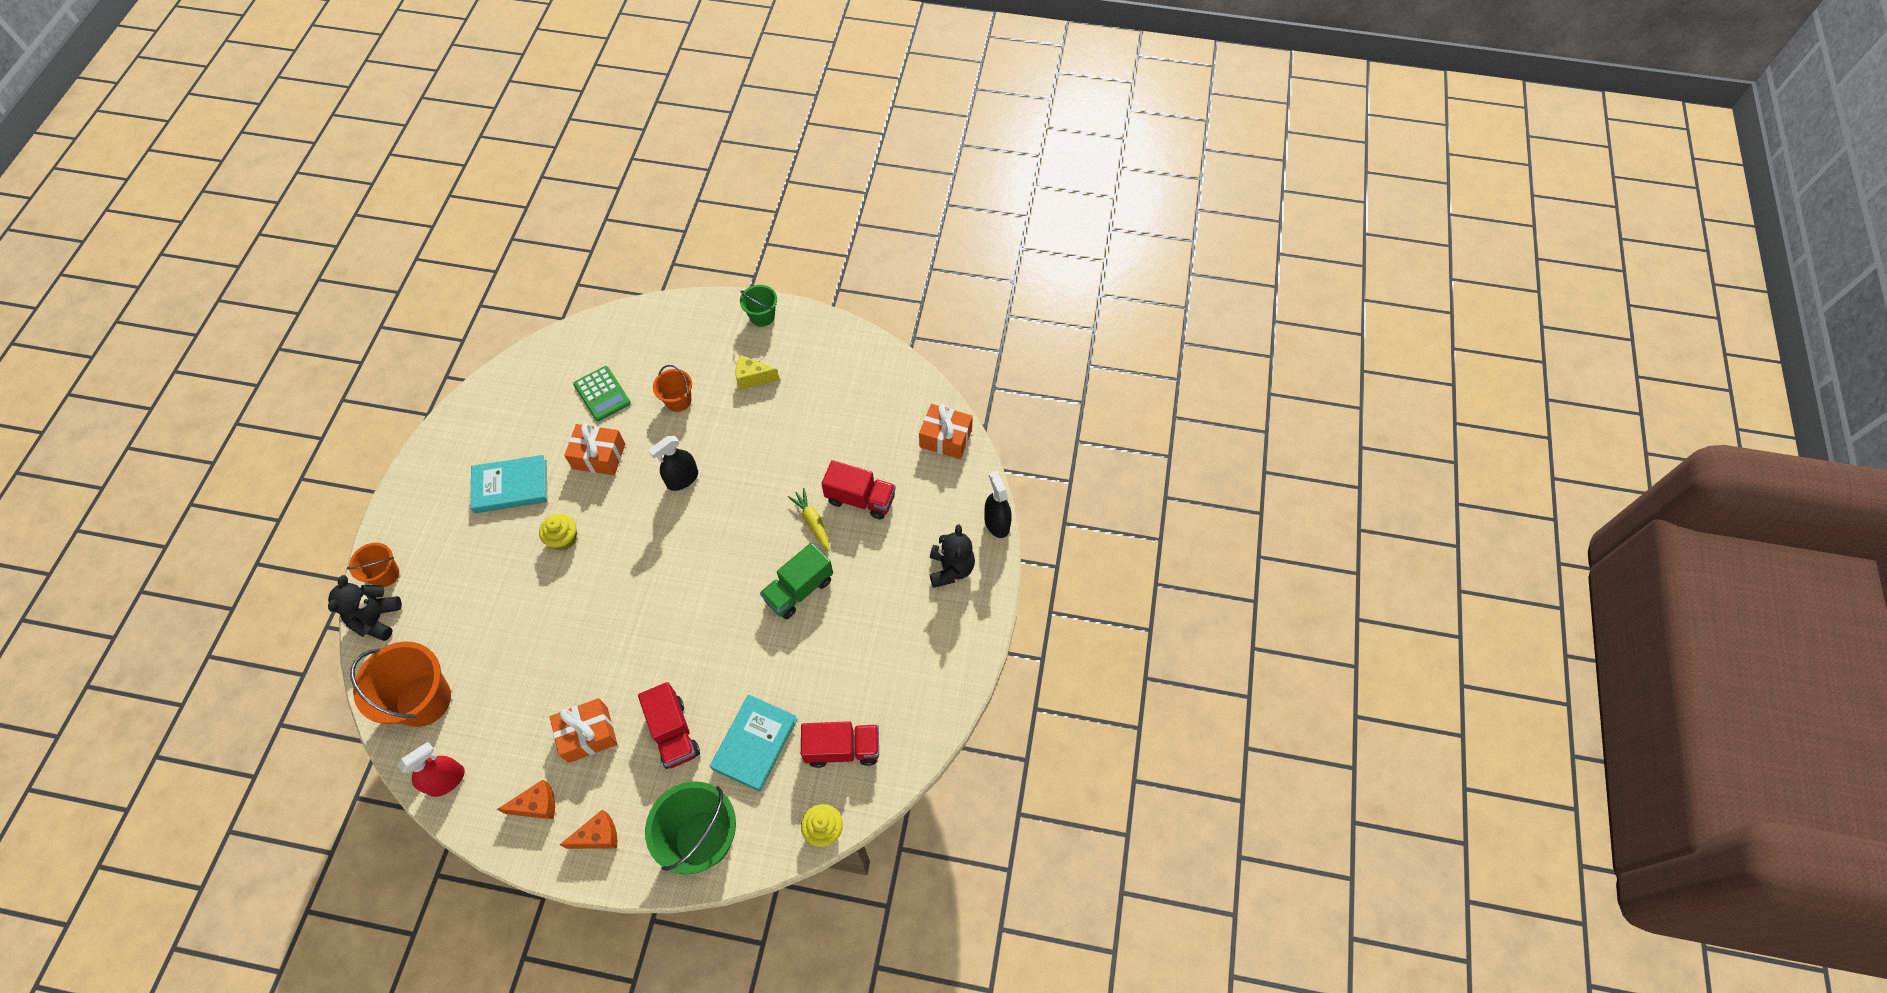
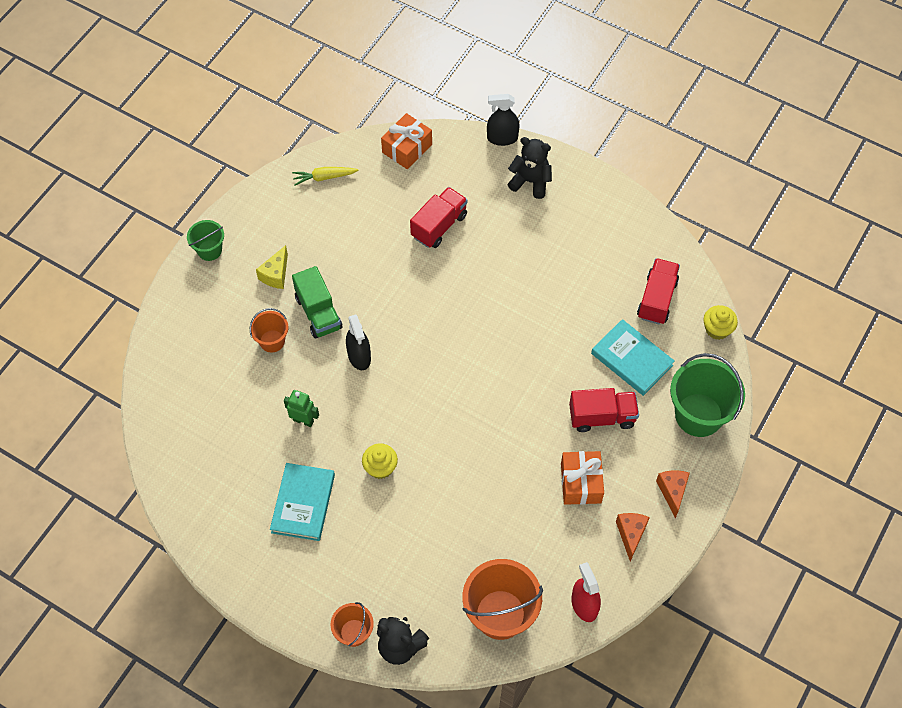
camera: 70 degrees left, 0 degrees up
orange gift [564,423,625,475] -> green robot [284,390,319,427]
green calculator [573,366,631,421] -> none
green truck [760,543,833,619] -> green truck moved to [292,266,342,338]
yellow carrot [788,488,830,551] -> yellow carrot moved to [292,167,358,186]

